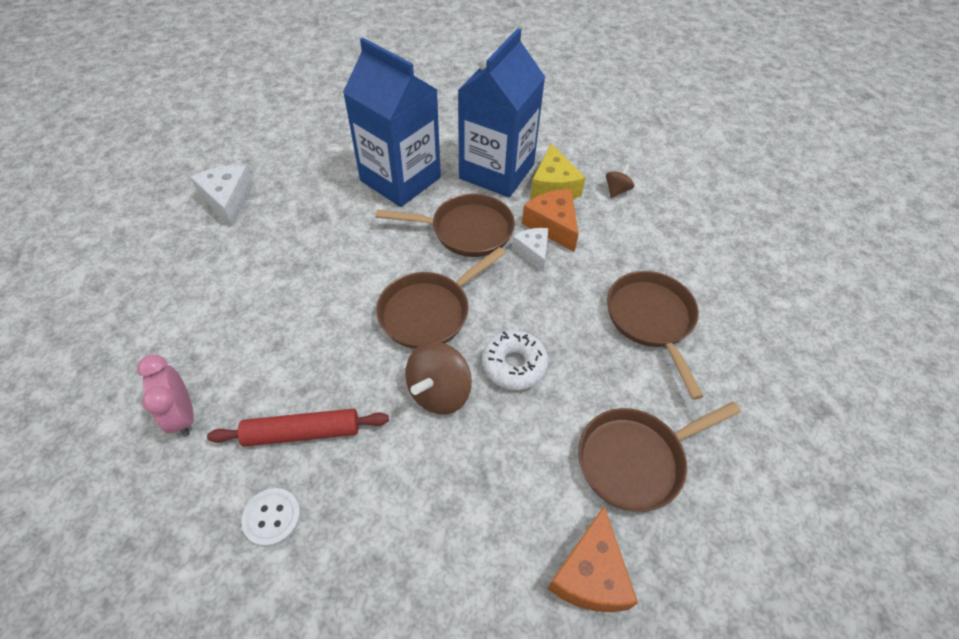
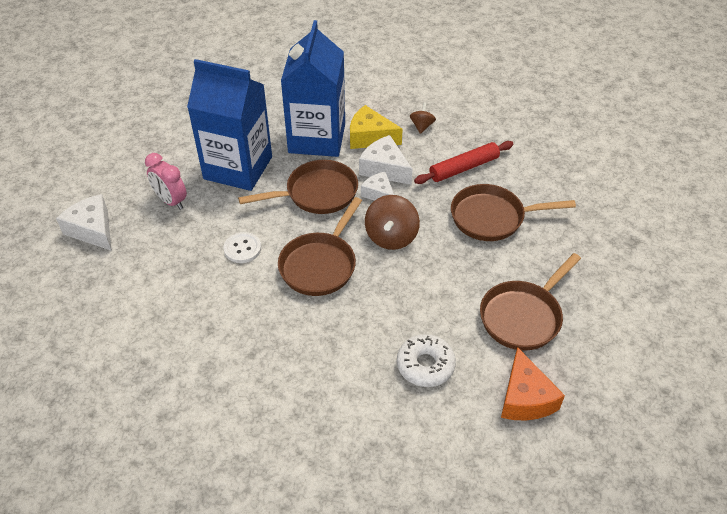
camera: 20 degrees left, 5 degrees down
pink clock [137,355,194,436] -> pink clock moved to [145,153,187,210]
red rolling pin [207,409,389,447] -> red rolling pin moved to [414,141,513,184]
white button [241,488,301,547] -> white button moved to [223,232,261,263]
brown spinning top [405,342,472,414] -> brown spinning top moved to [365,195,420,250]
white donut [482,330,548,390] -> white donut moved to [397,334,456,387]
orange cheese [522,189,579,252] -> white cheese [359,135,412,185]
yellow cheese [530,144,585,199] -> yellow cheese turned 135 degrees clockwise [350,105,403,149]
brown pan [607,271,704,400] -> brown pan turned 60 degrees counterclockwise [451,184,576,241]

